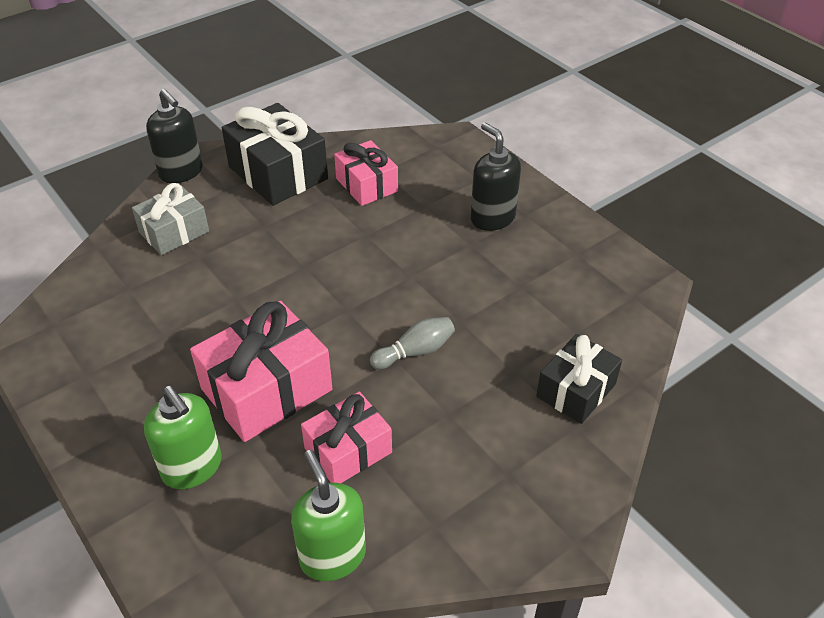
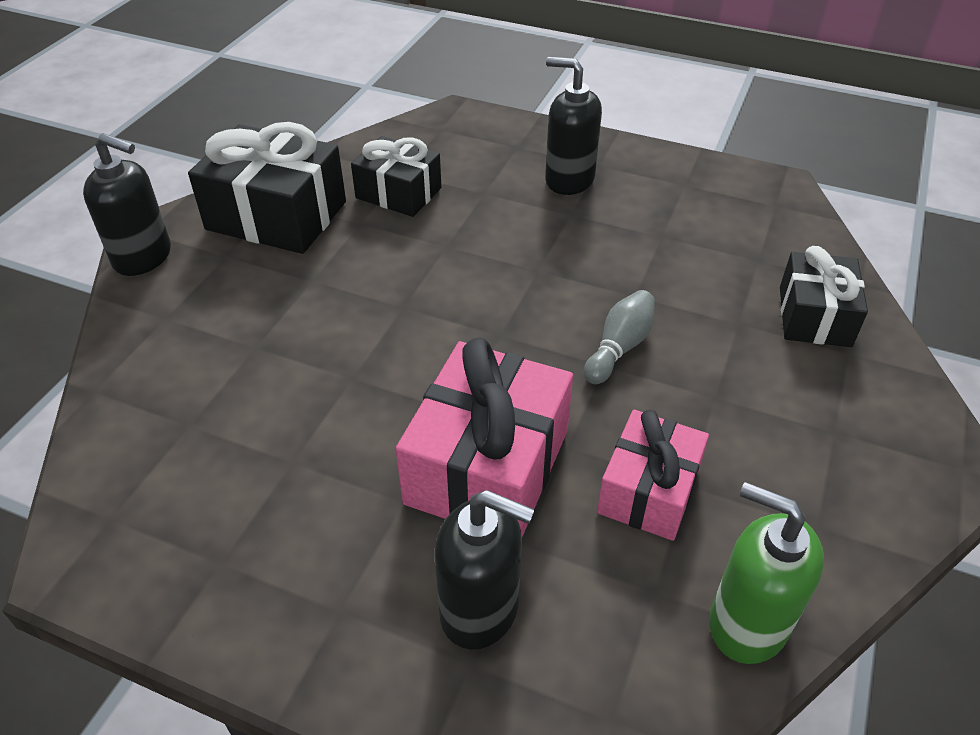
camera: 30 degrees left, 0 degrees up
grey gift [132,183,209,255] -> none
green soap dispenser [144,386,222,489] -> black soap dispenser [434,490,535,650]
pink gift [334,140,398,206] -> black gift [351,136,441,217]

